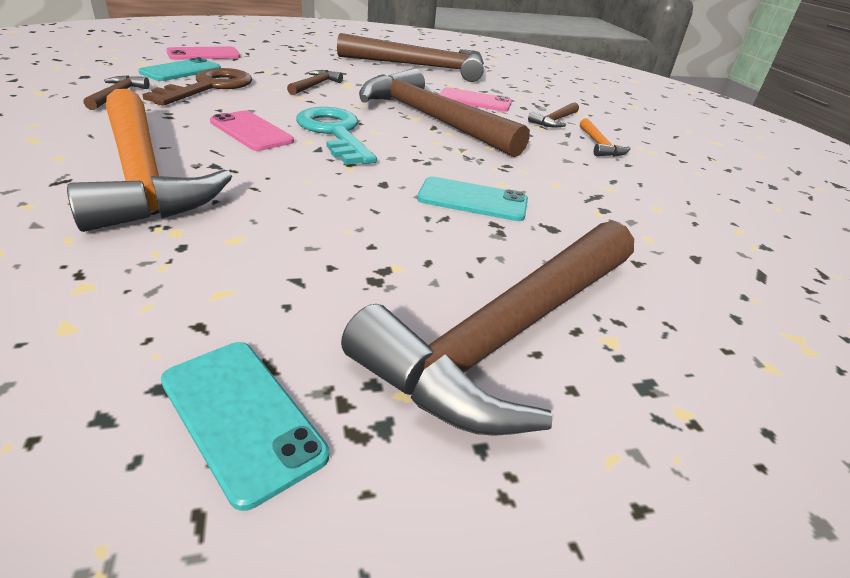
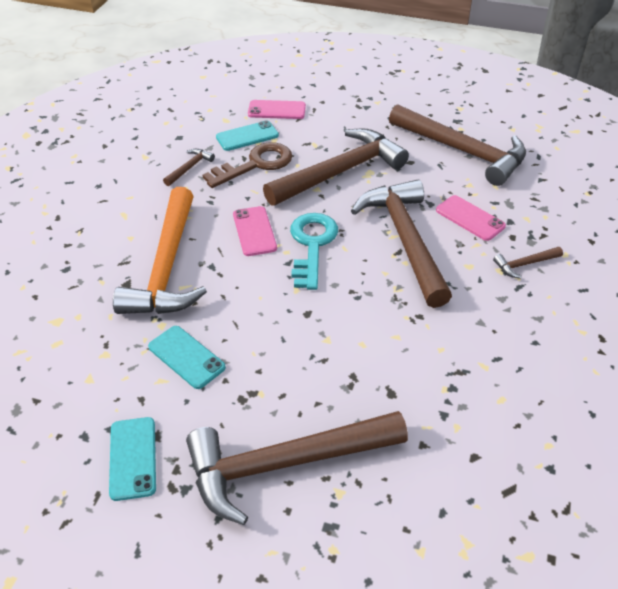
camera: 35 degrees right, 10 degrees up
brown hammer [287,70,343,95] -> brown hammer [263,128,409,206], size x2.46
turquoise phone [417,176,528,221] -> turquoise phone moved to [148,326,226,389]
orange hammer [580,118,631,157] -> none

